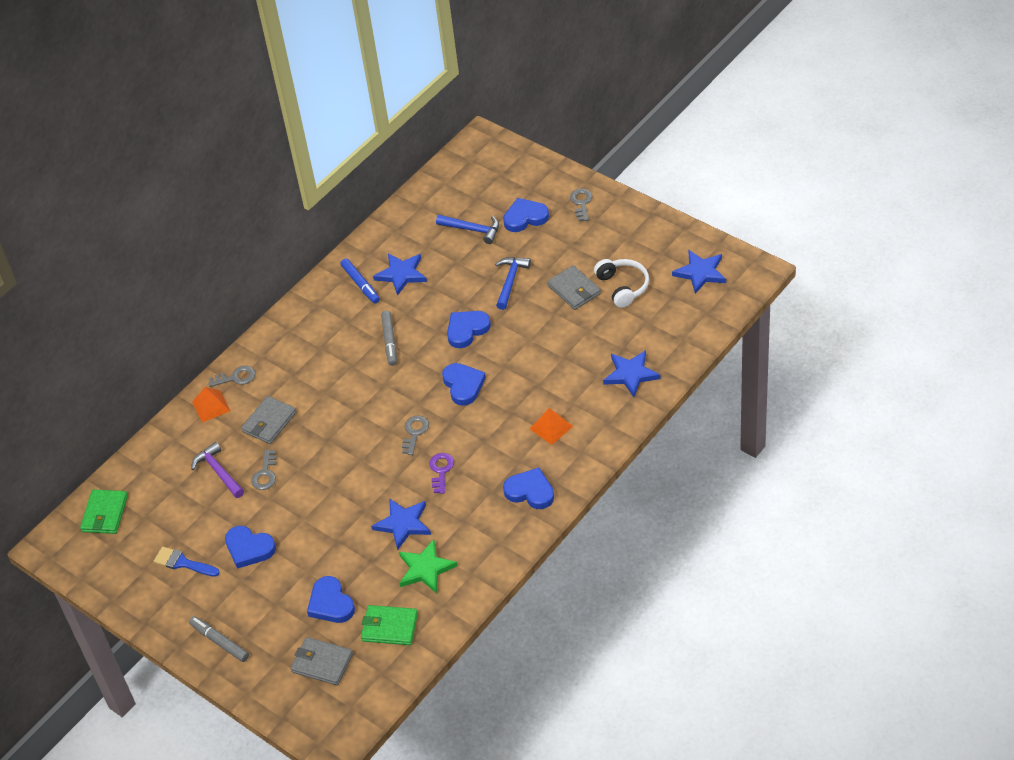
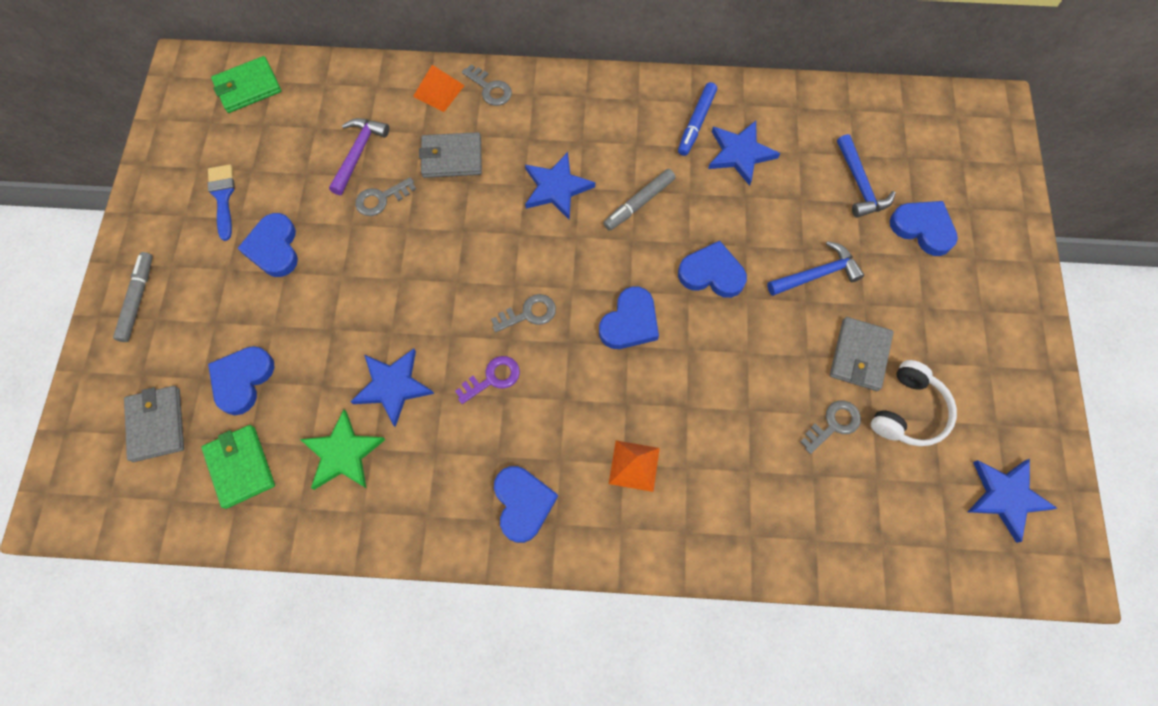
camera: 50 degrees right, 20 degrees up
grey key [570,188,593,221] -> grey key moved to [800,400,861,454]
blue star [603,350,660,397] -> blue star moved to [525,152,595,220]

